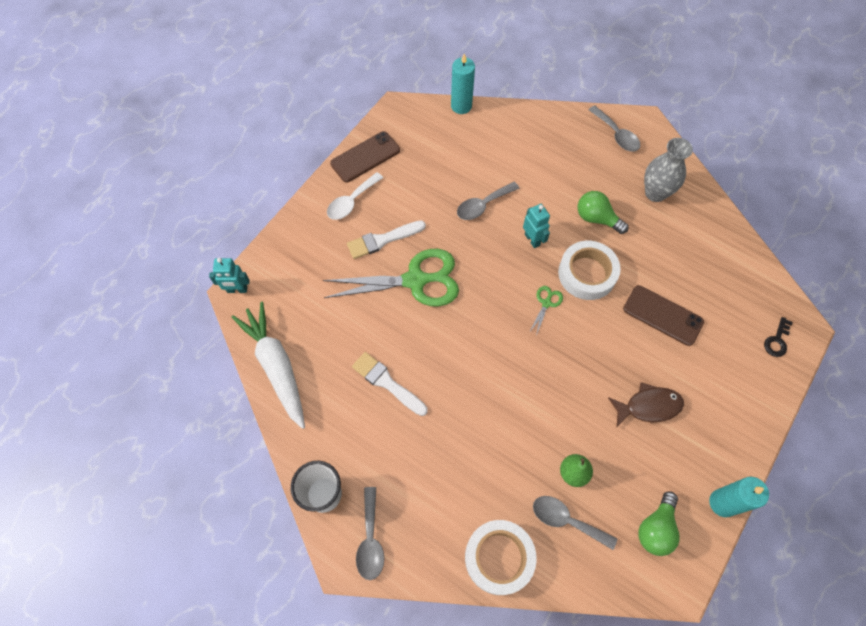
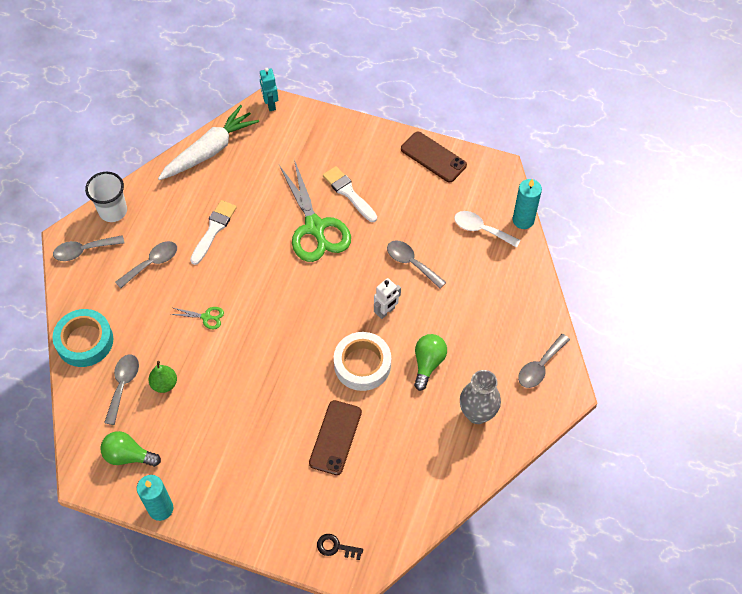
camera: 75 degrees right, 5 degrees down
white spoon [327,172,383,220] -> white spoon moved to [454,211,520,248]
white tape [465,520,537,595] -> turquoise tape [53,309,113,367]
turquoise robot [523,204,550,248] -> white robot [374,278,401,319]
green scissors [529,286,563,336] -> green scissors moved to [170,307,224,329]
brown fish [608,382,684,427] -> none
none -> grey spoon [115,241,177,289]

